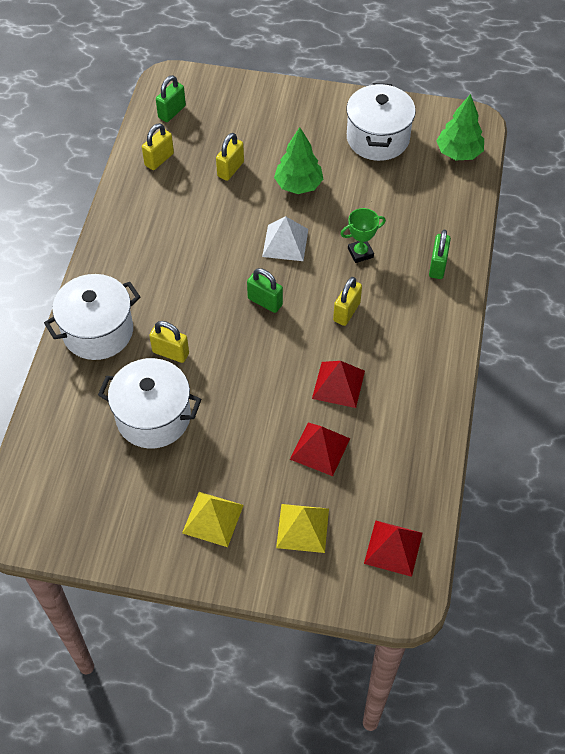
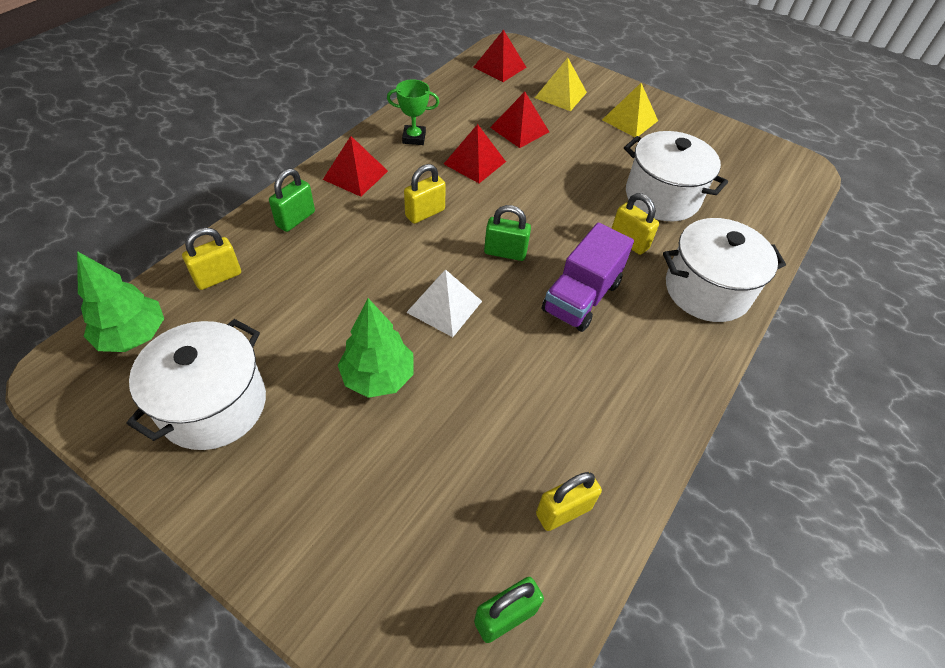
camera: 160 degrees left, 5 degrees down
yellow padlock [216,133,244,181] -> yellow padlock moved to [182,228,241,290]
green padlock [247,268,283,313] -> green padlock turned 45 degrees counterclockwise [484,205,531,261]
green trophy [341,208,386,263] -> green trophy moved to [387,79,439,145]
none -> red pyramid [323,136,388,197]
none -> purple truck [542,222,634,332]

